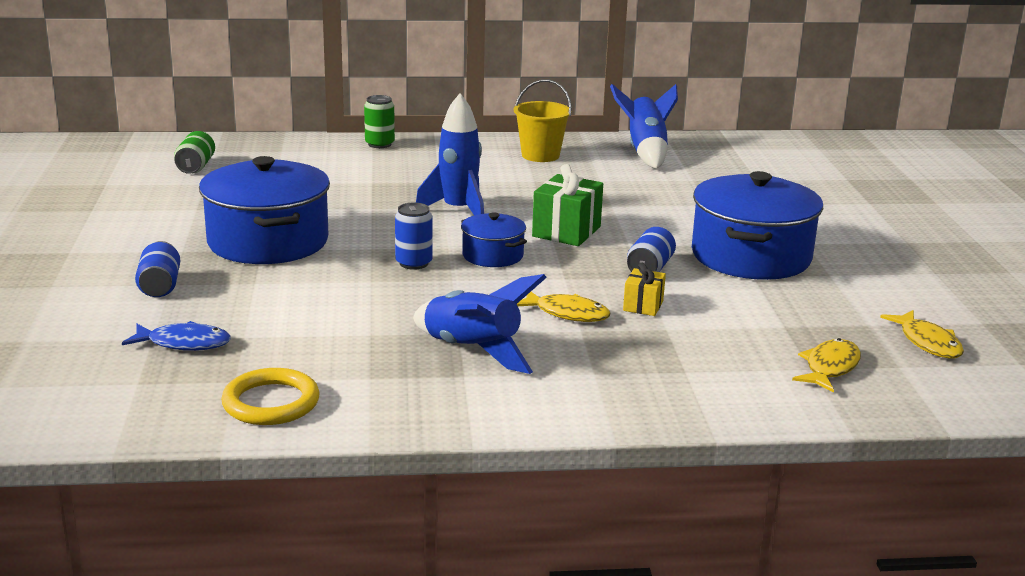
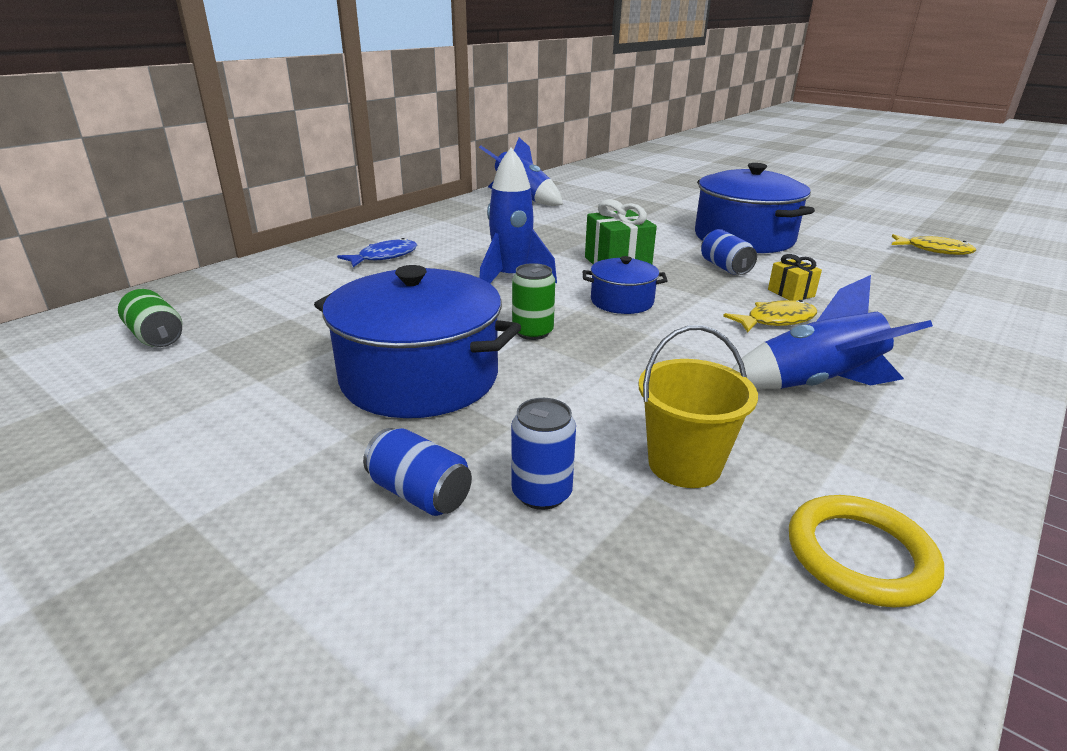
camera: 45 degrees left, 5 degrees up
blue fish [122,321,231,351] -> blue fish moved to [337,238,417,267]
green can [364,95,395,148] -> green can moved to [512,263,555,340]
blue can [395,202,433,270] -> blue can moved to [511,398,576,510]
yellow bucket [514,80,572,162] -> yellow bucket moved to [638,325,758,488]
yellow fish [792,338,861,393] -> none

